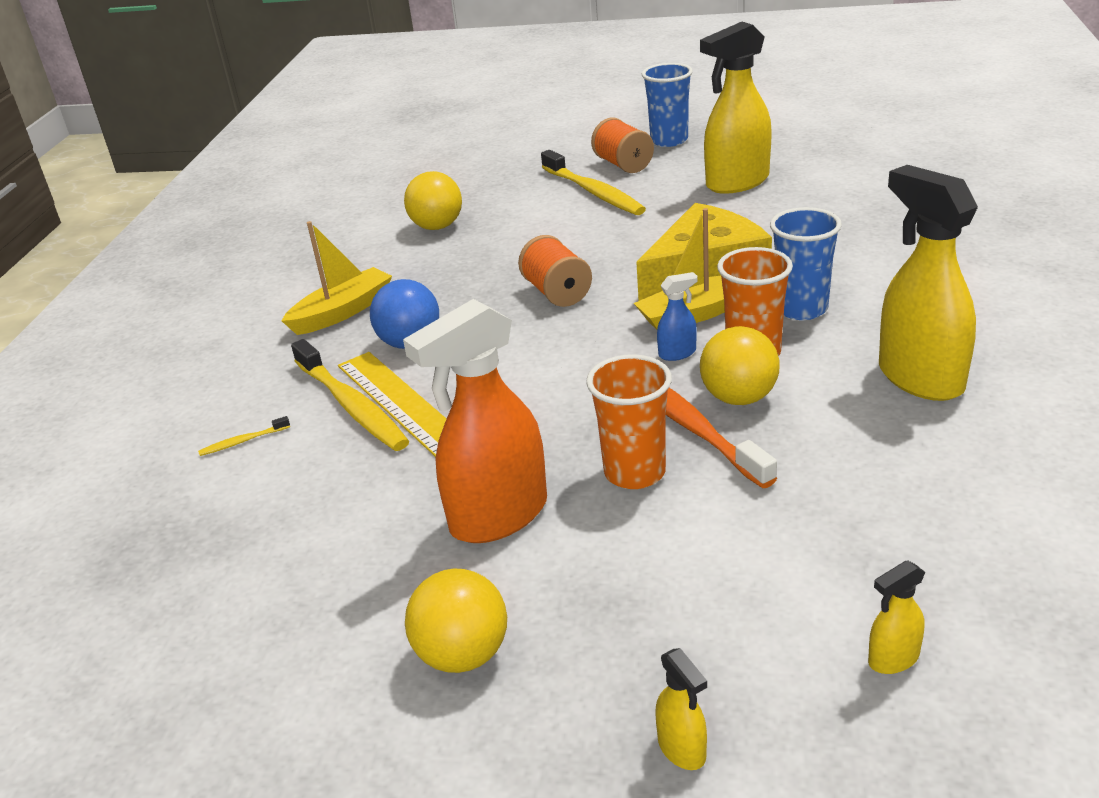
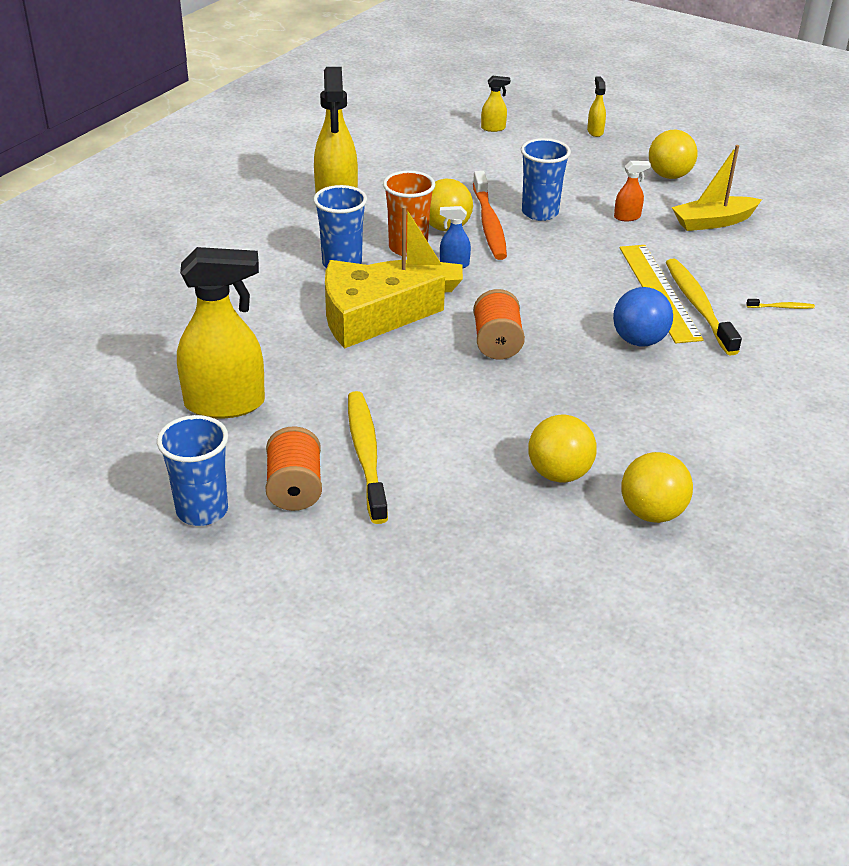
camera: 160 degrees left, 5 degrees up
yellow boat [282,221,392,335] -> yellow boat moved to [672,145,762,231]
orange spray bottle [403,299,547,543] -> orange spray bottle [614,161,651,221], size x0.43
orange cup [586,354,672,489] -> blue cup [521,138,571,221]
none -> yellow ball [621,452,693,523]

